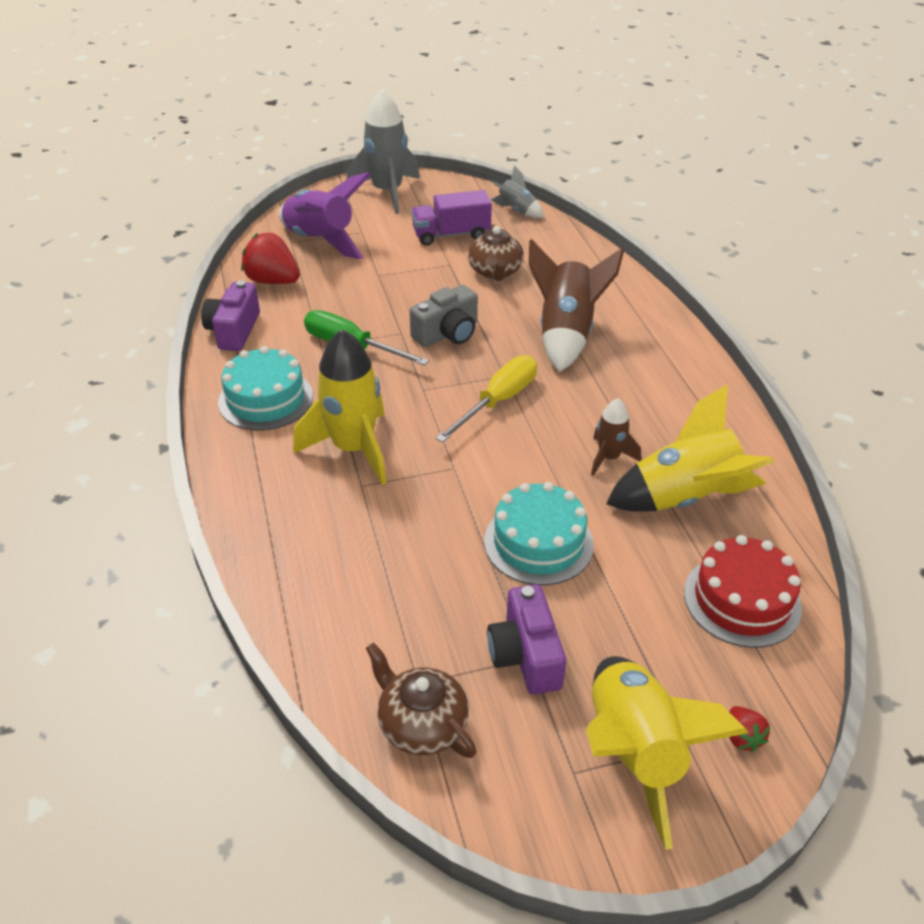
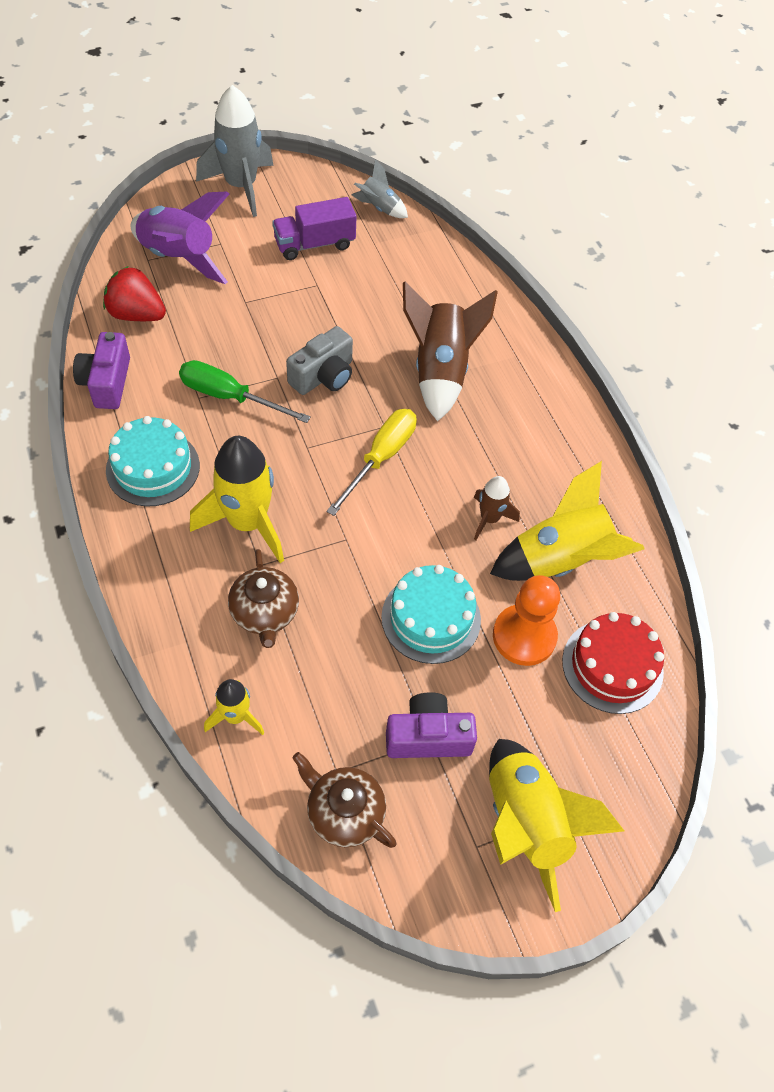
camera: 10 degrees left, 15 degrees up
brown teapot [468,224,524,281] -> brown teapot moved to [228,549,299,648]
purple camera [487,584,566,695] -> purple camera turned 105 degrees clockwise [386,692,477,758]
red strawberry [729,706,770,752] -> none
none -> yellow rocket [204,679,264,735]
none -> orange pawn [493,575,560,666]

